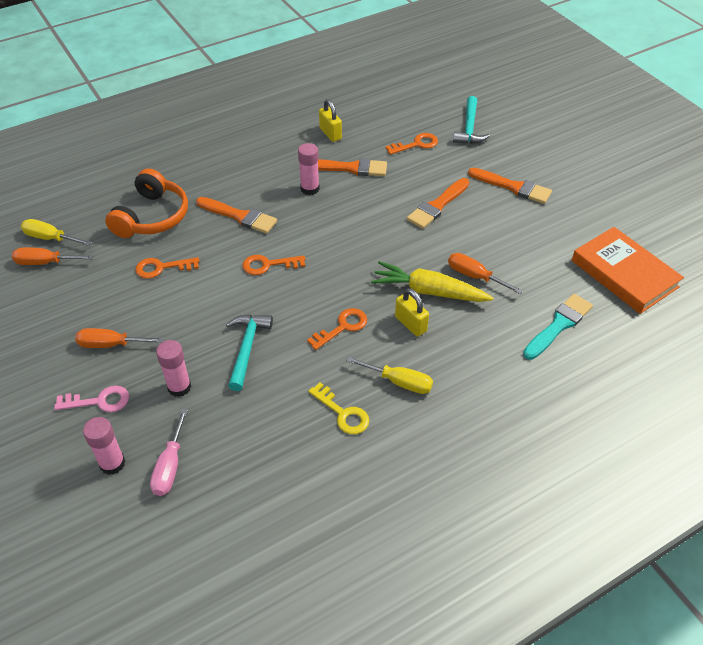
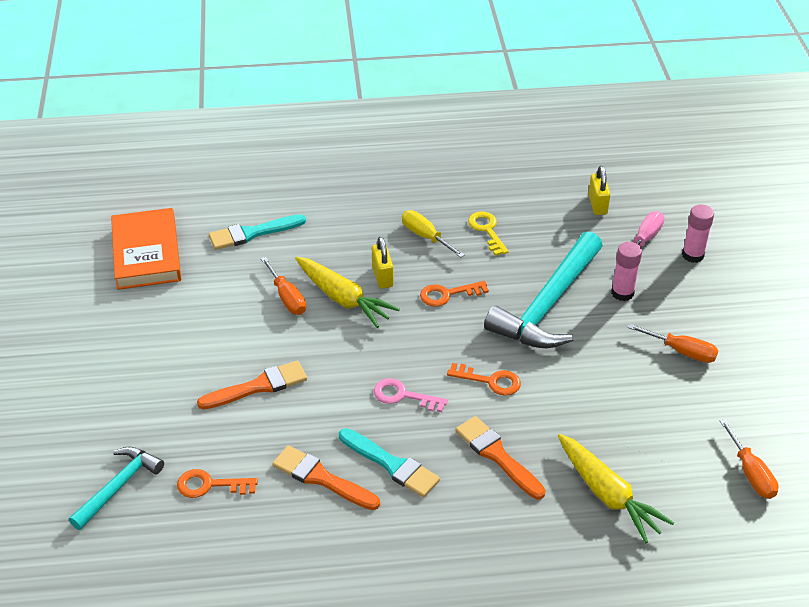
camera: 155 degrees left, 5 degrees down
orange screwdriver [12,247,93,265] -> orange screwdriver turned 45 degrees clockwise [720,419,778,499]
yellow screwdriver [21,219,92,246] -> none
pink key [54,385,129,412] -> pink key moved to [374,378,448,412]
orange headphones [105,168,188,238] -> yellow carrot [558,434,674,543]
orange key [135,257,199,279] -> none
turquoise hammer [226,315,273,391] -> turquoise hammer [484,231,603,348], size x1.80
pink glue stick [298,143,320,195] -> turquoise brush [339,428,440,497]
yellow padlock [319,99,342,142] -> yellow padlock moved to [589,166,611,215]
orange brush [468,168,552,204] -> none

